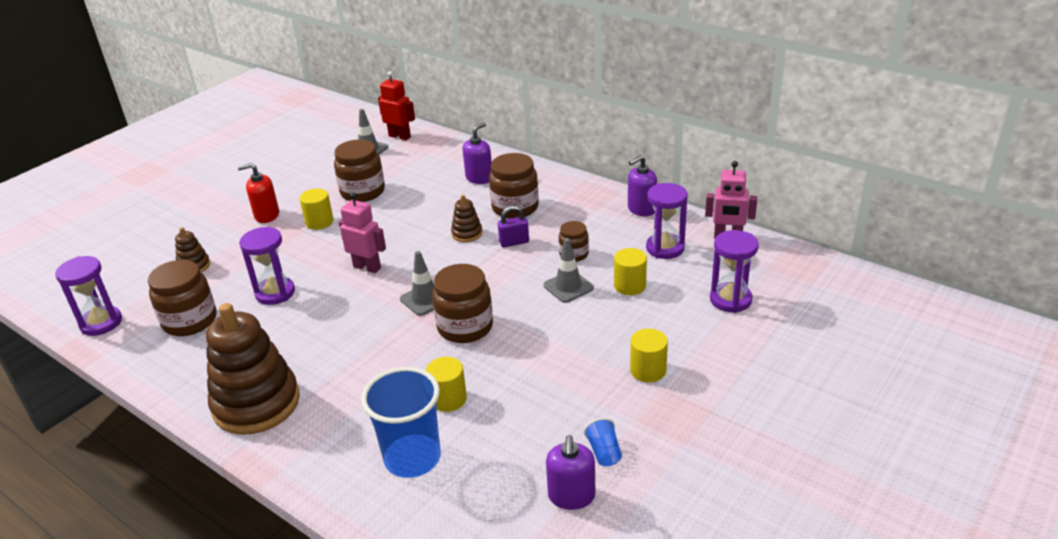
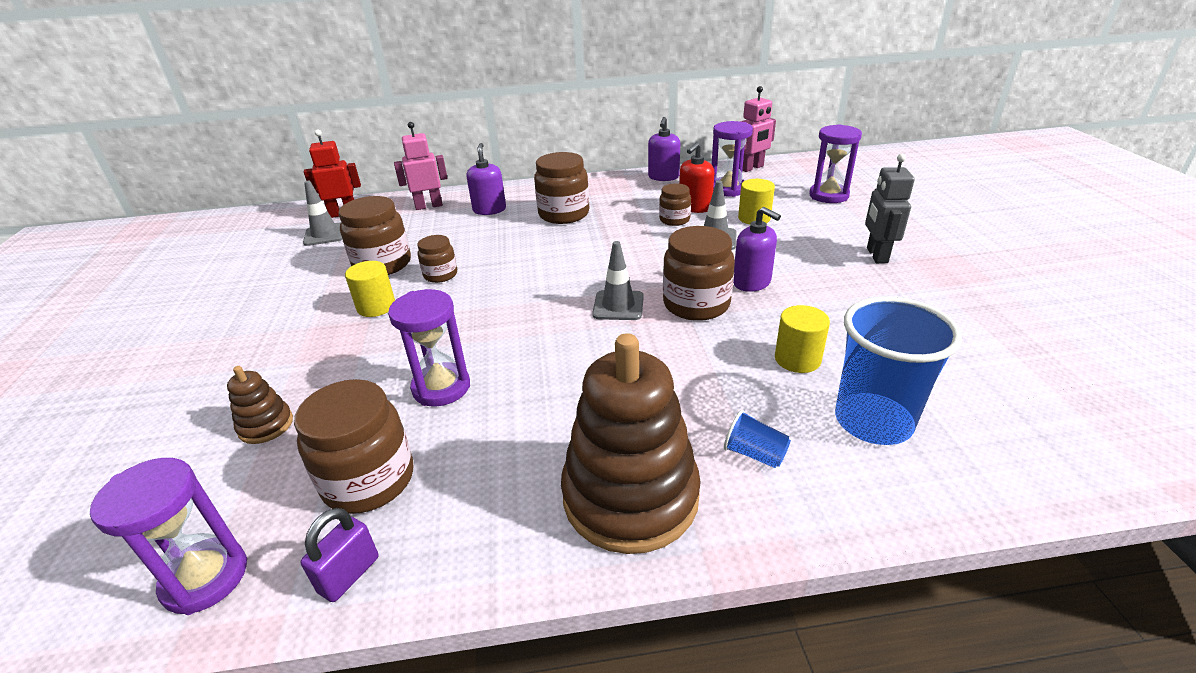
camera: 45 degrees left, 0 degrees up
red soap dispenser [238,163,279,223] -> red soap dispenser moved to [679,142,714,213]
pink robot [339,192,386,273] -> pink robot moved to [394,122,447,210]
brown stacking toy [451,195,482,242] -> none
purple padlock [498,206,529,247] -> purple padlock moved to [300,508,378,602]
purple soap dispenser [546,435,595,510] -> purple soap dispenser moved to [733,207,781,292]
blue cup [584,418,622,466] -> blue cup moved to [724,410,791,468]
yellow cylinder [630,329,668,382] -> grey robot [865,154,915,263]
none -> brown jar [418,235,457,283]

